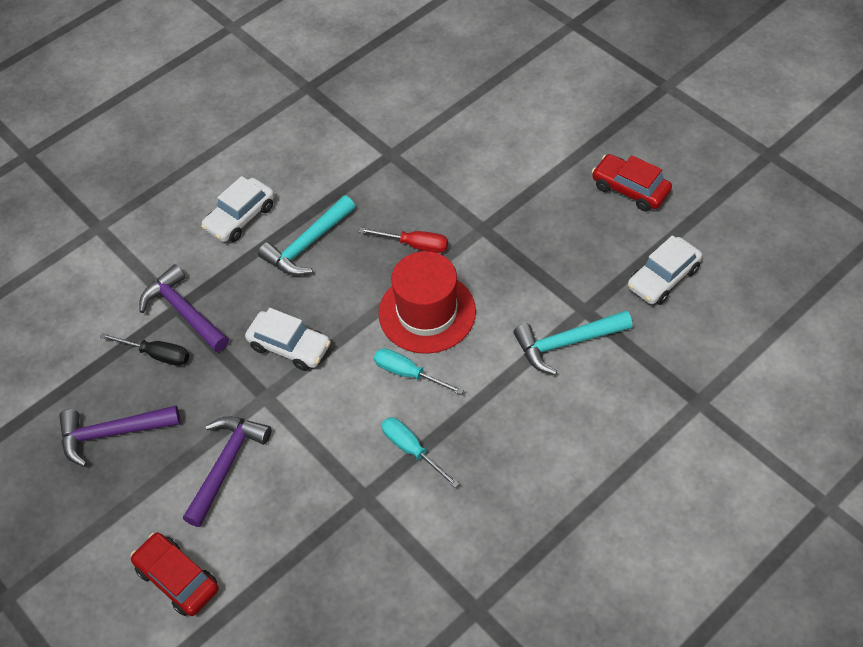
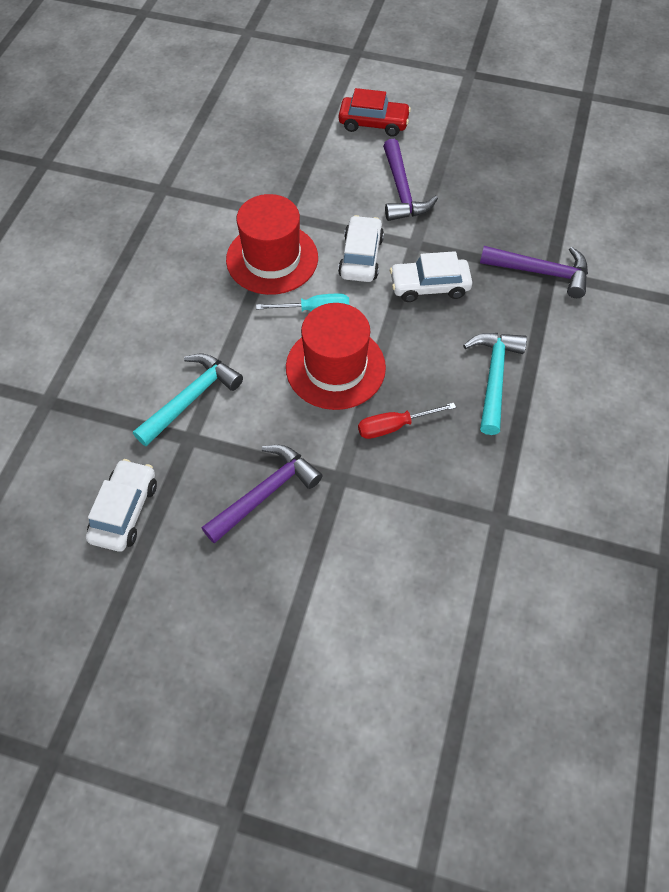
camera: 145 degrees right, 5 degrees up
purple hammer [59,406,180,467] -> purple hammer moved to [202,445,323,544]
black screwdriver [100,333,189,366] -> none
white car [201,176,274,242] -> white car moved to [338,215,384,282]
turquoise screwdriver [381,417,459,488] -> red hat [226,194,318,295]
red car [592,154,672,211] -> none

